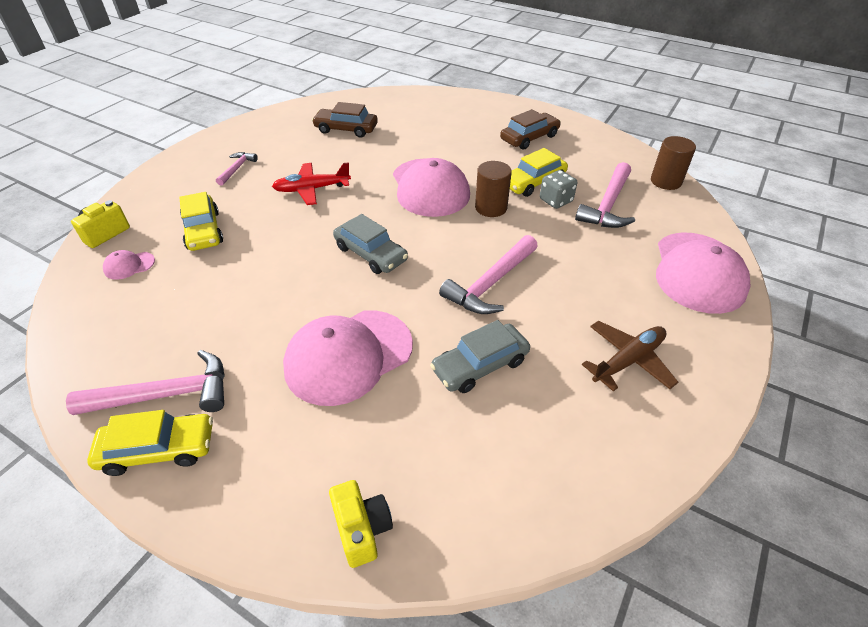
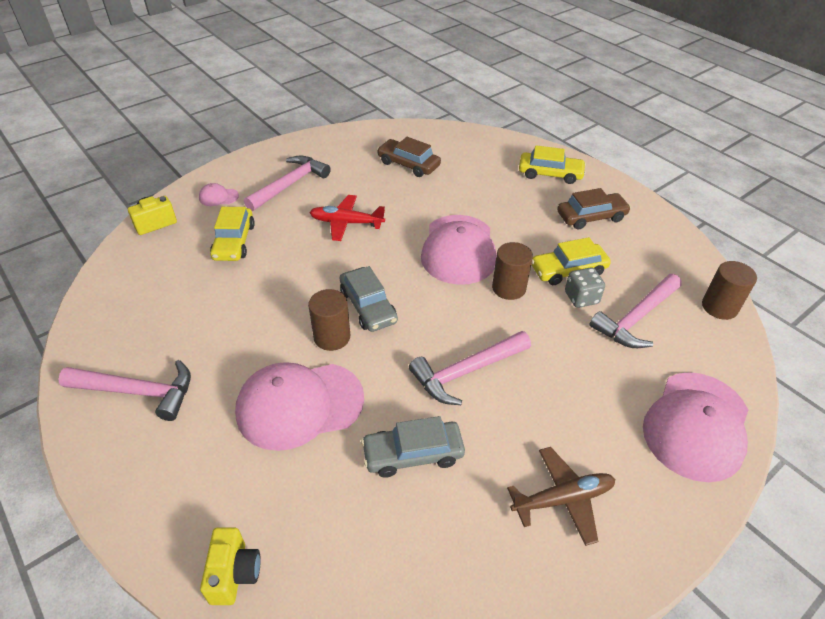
camera: 20 degrees right, 0 degrees up
yellow car [87,410,213,476] -> yellow car moved to [519,145,586,184]
pink cap [103,250,155,280] -> pink cap moved to [199,183,239,206]
pink hammer [216,152,258,186] -> pink hammer [244,156,331,211], size x1.81
none -> brown cylinder [308,289,350,351]

